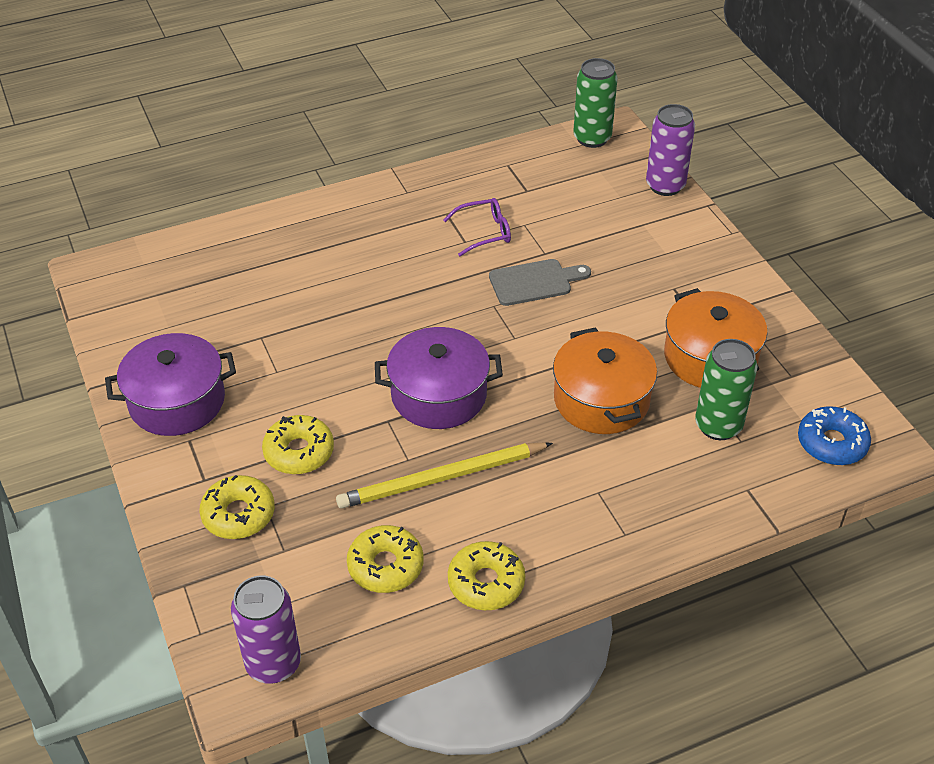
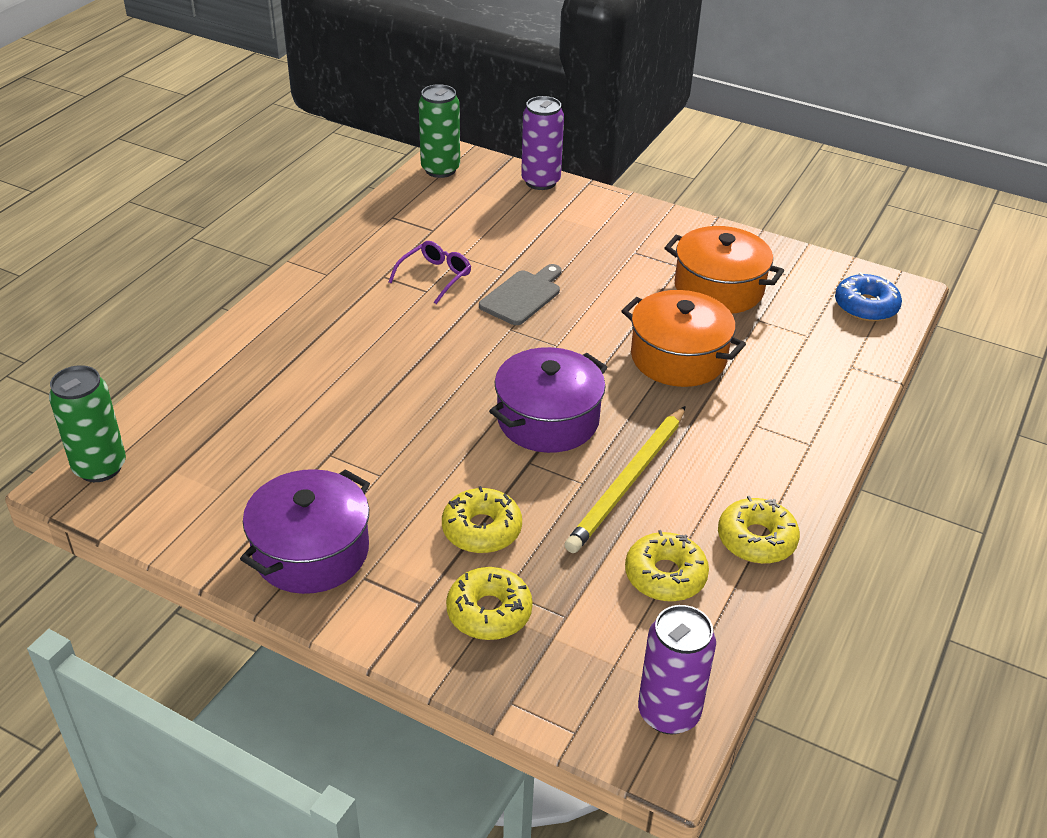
camera: 40 degrees left, 5 degrees down
green can [695,339,757,440] -> green can moved to [49,365,126,482]

